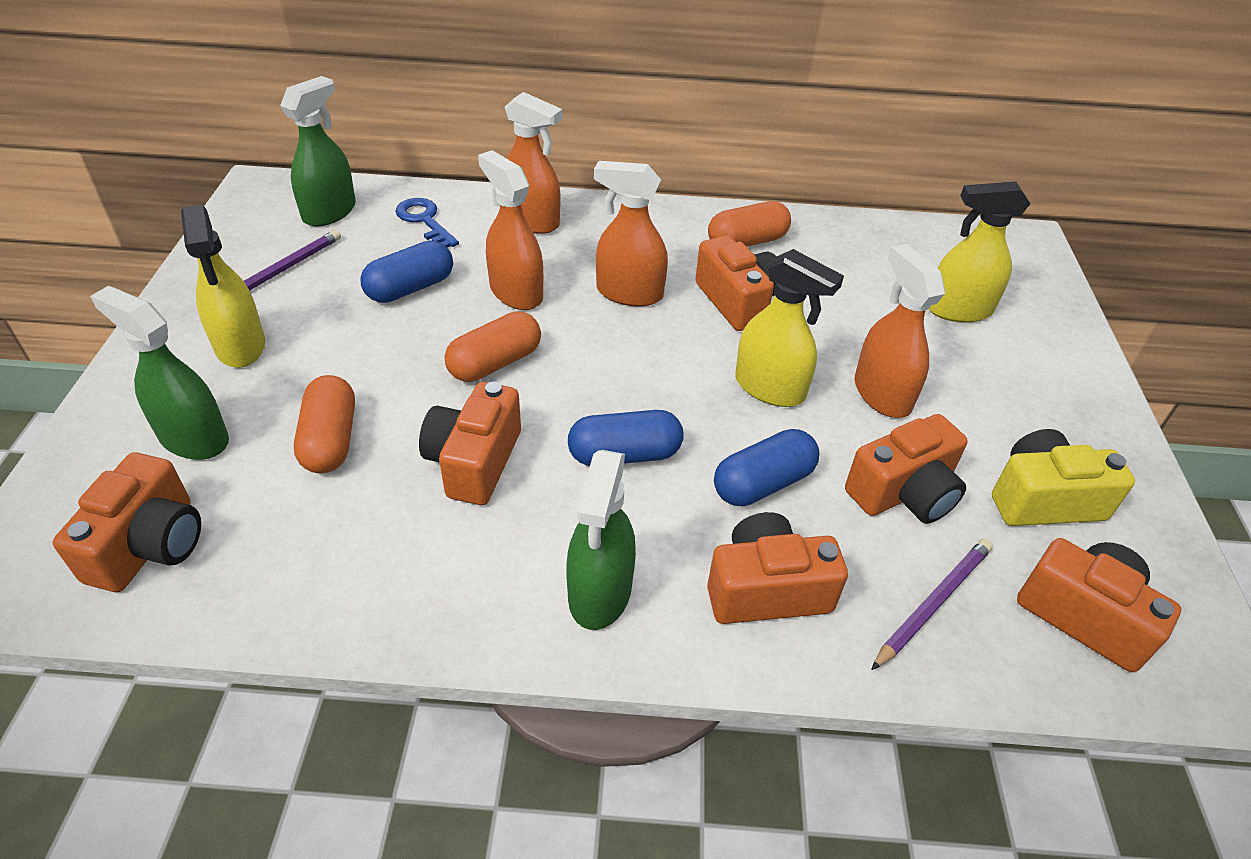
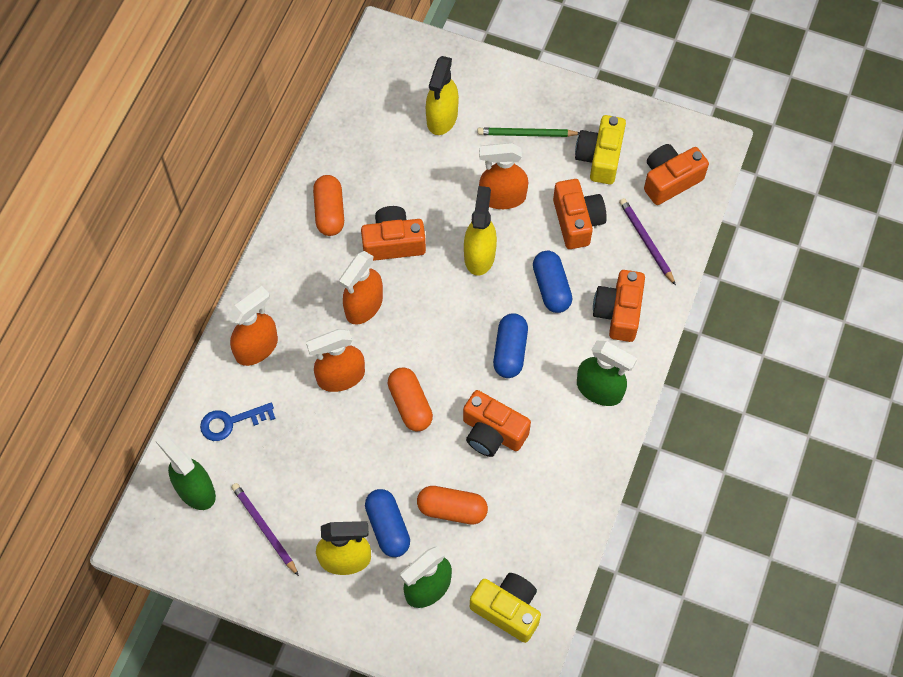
camera: 70 degrees left, 20 degrees up
orange camera [52,452,201,592] -> yellow camera [470,573,541,643]
blue capsule [361,241,453,303] -> blue capsule moved to [365,489,410,557]
yellow spray bottle [735,249,844,407] -> yellow spray bottle turned 45 degrees counterclockwise [464,186,497,276]
none -> green pencil [477,128,580,137]

